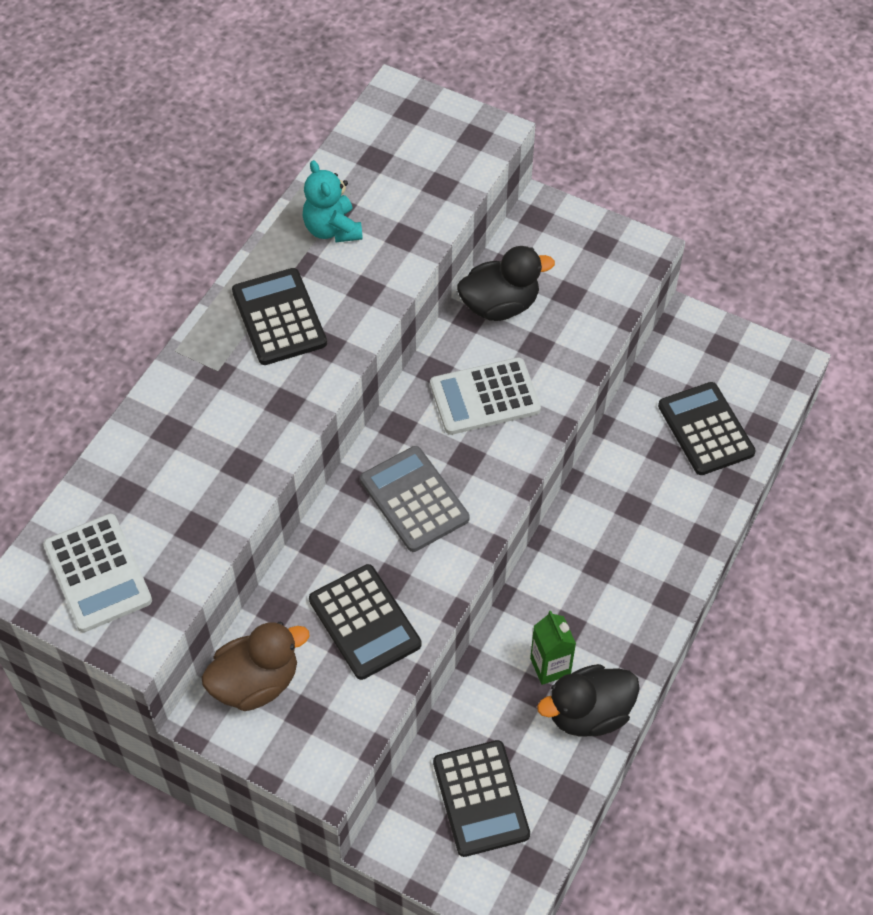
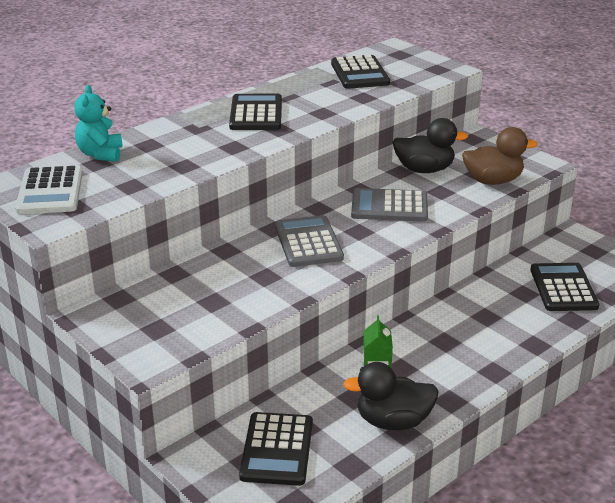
camera: 20 degrees right, 25 degrees down
brown duck [202,622,310,711] -> brown duck moved to [462,127,538,185]
turquoise teddy bear [302,160,363,242] -> turquoise teddy bear moved to [74,85,122,162]
black calculator [309,564,421,680] -> black calculator moved to [331,55,390,89]
white calculator [430,357,541,435] -> grey calculator [351,188,428,222]

